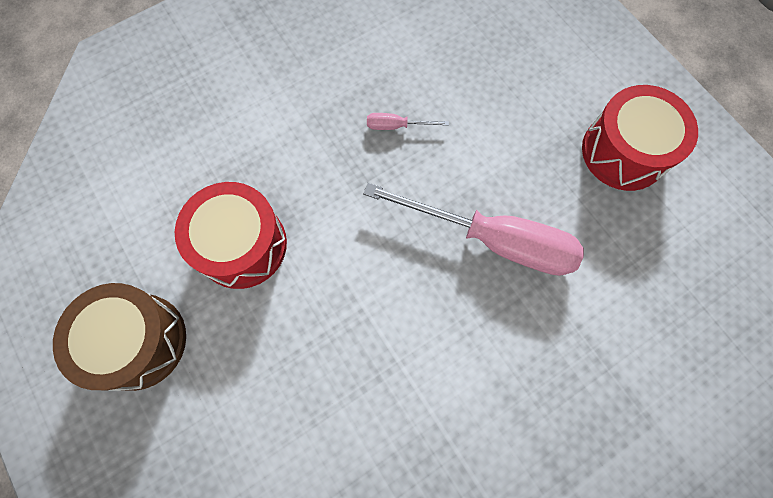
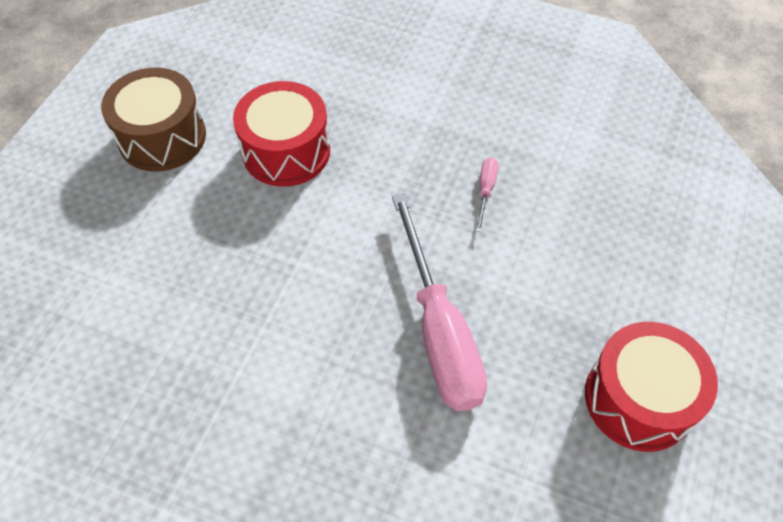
camera: 55 degrees right, 15 degrees down
pink screwdriver [367,113,449,130] -> pink screwdriver turned 45 degrees clockwise [476,157,498,232]

